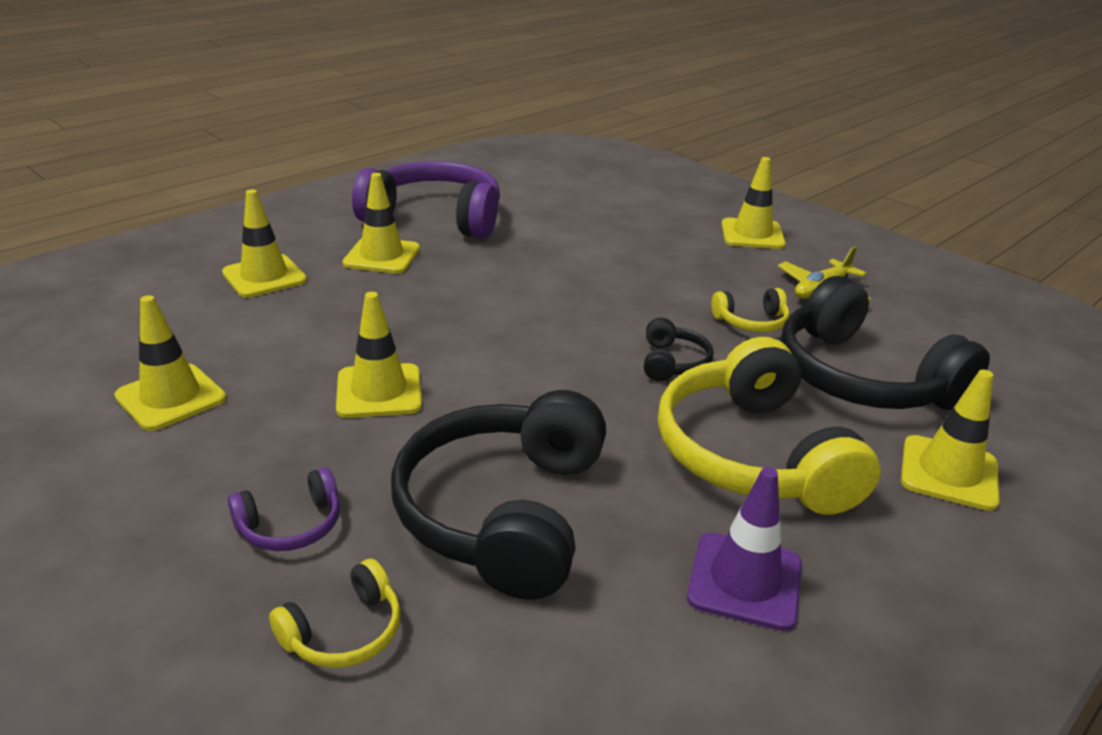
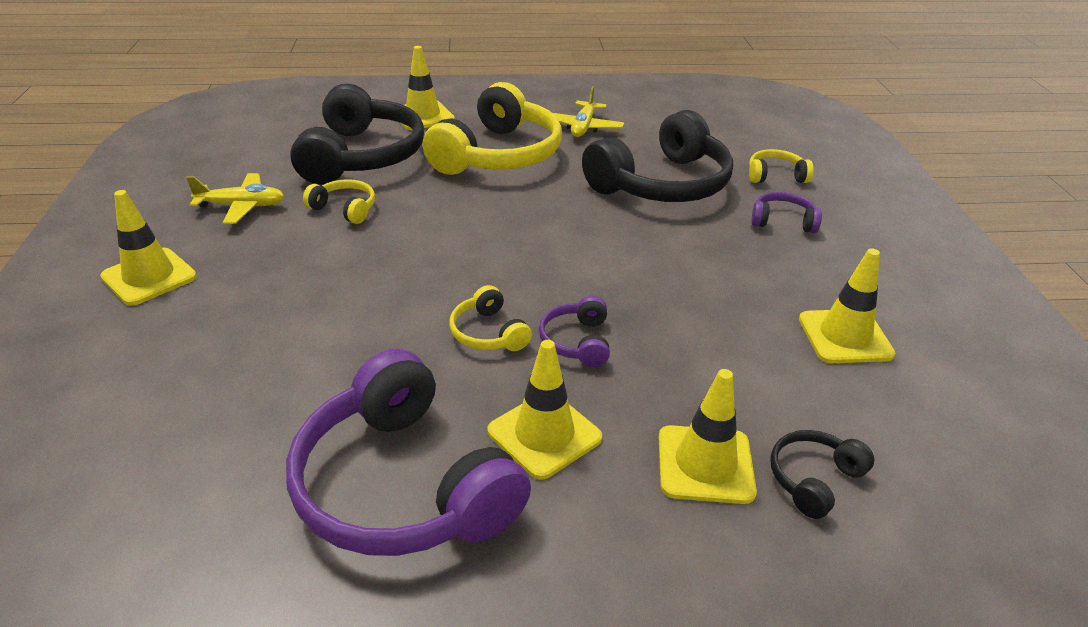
camera: 140 degrees left, 5 degrees up
yellow traffic cone [336,292,422,418] -> none
black headphones [644,318,714,381] -> black headphones moved to [770,430,874,519]
purple traffic cone [687,467,802,631] -> yellow plane [553,86,624,137]
none -> yellow headphones [449,285,532,351]
none -> purple headphones [539,296,610,367]

